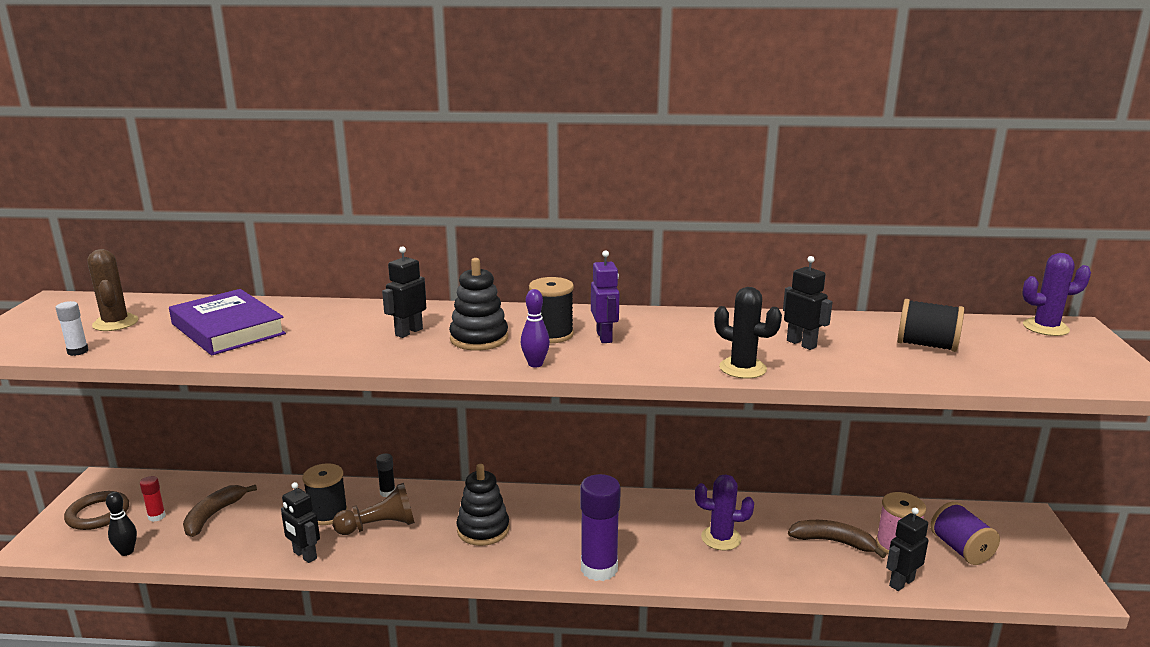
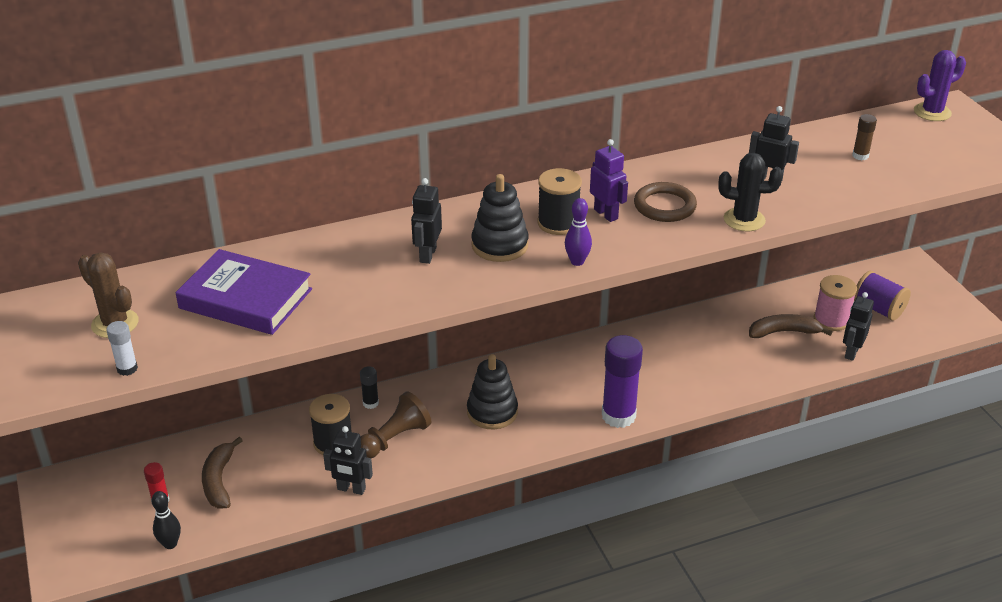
camera: 25 degrees left, 15 degrees up
brown ring [64,491,129,530] -> brown ring moved to [634,182,697,222]
purple cactus [695,474,754,550] -> none
black spool [897,299,964,352] -> brown glue stick [852,114,877,160]

